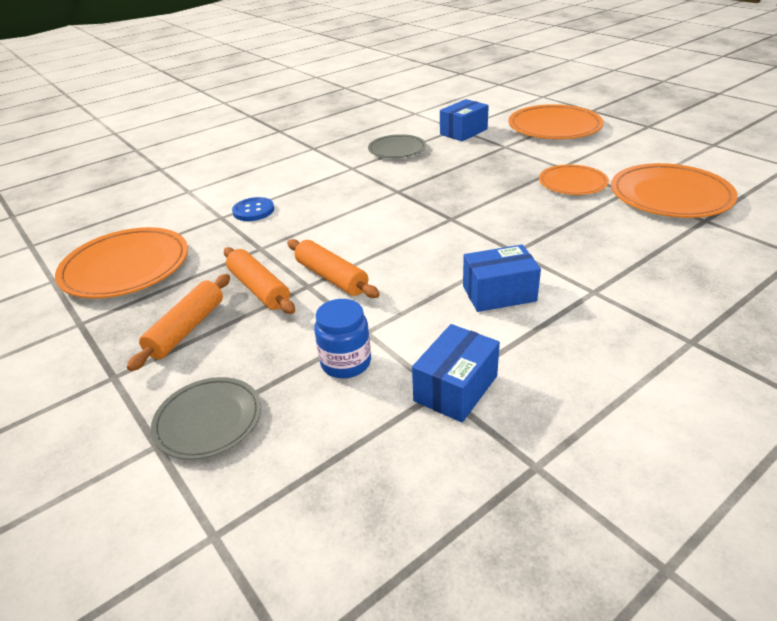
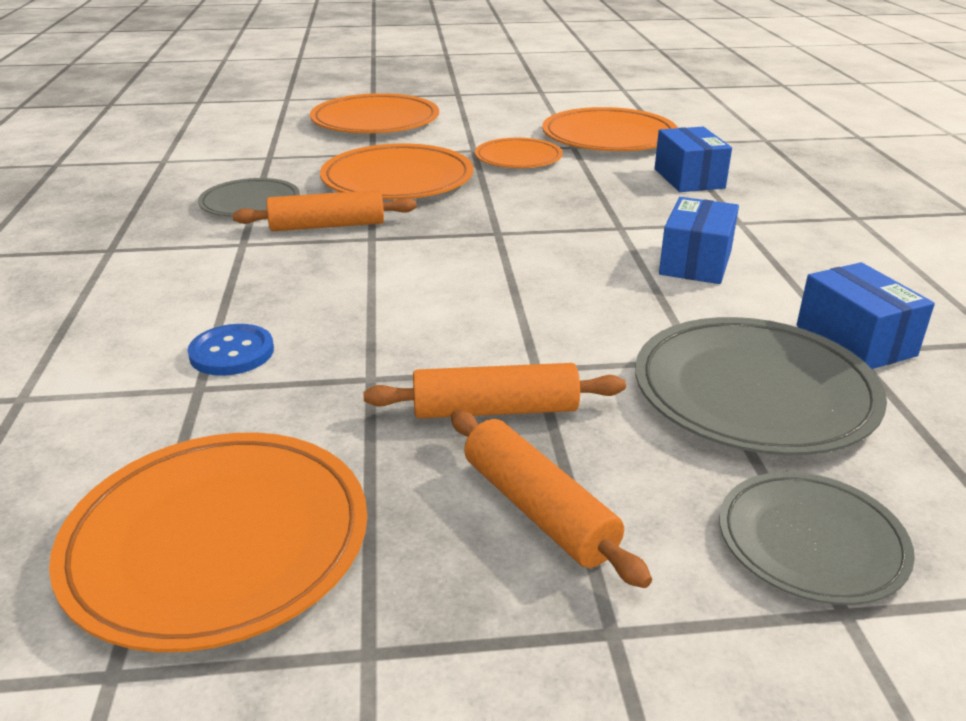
camera: 60 degrees left, 5 degrees down
orange rolling pin [287,239,380,298] -> orange rolling pin moved to [232,190,417,231]
blue jar [314,299,371,378] -> grey plate [635,317,887,455]
blue box [440,99,489,141] -> blue box moved to [655,127,732,192]
none -> orange plate [320,144,473,200]

